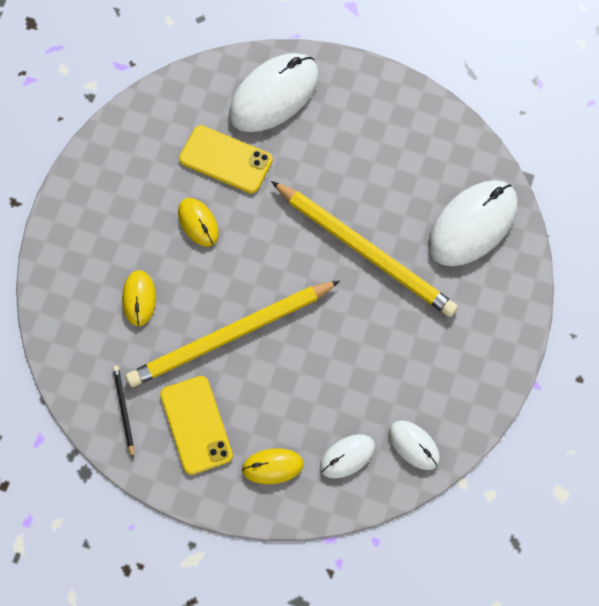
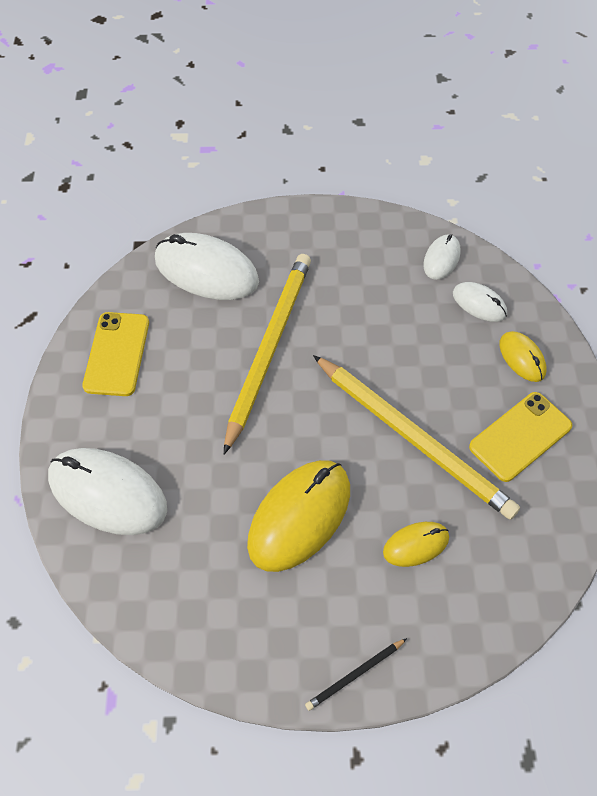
camera: 110 degrees left, 10 degrees down
black pencil [113,366,134,458] -> black pencil moved to [305,638,407,711]
yellow mouse [178,198,219,247] -> yellow mouse [247,460,350,572], size x1.93
yellow phone [179,125,273,194] -> yellow phone moved to [82,312,149,396]

